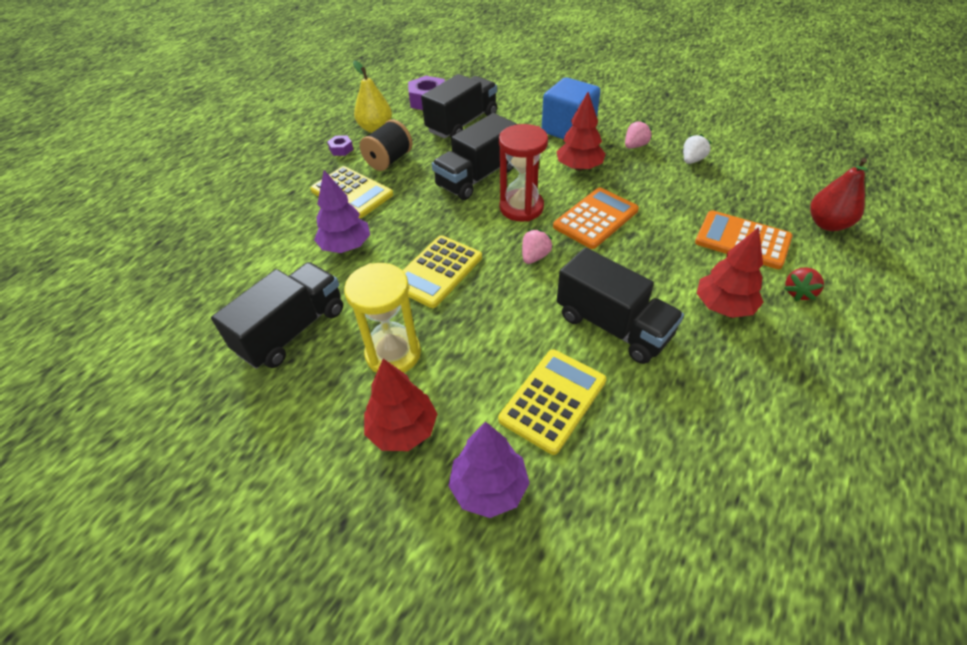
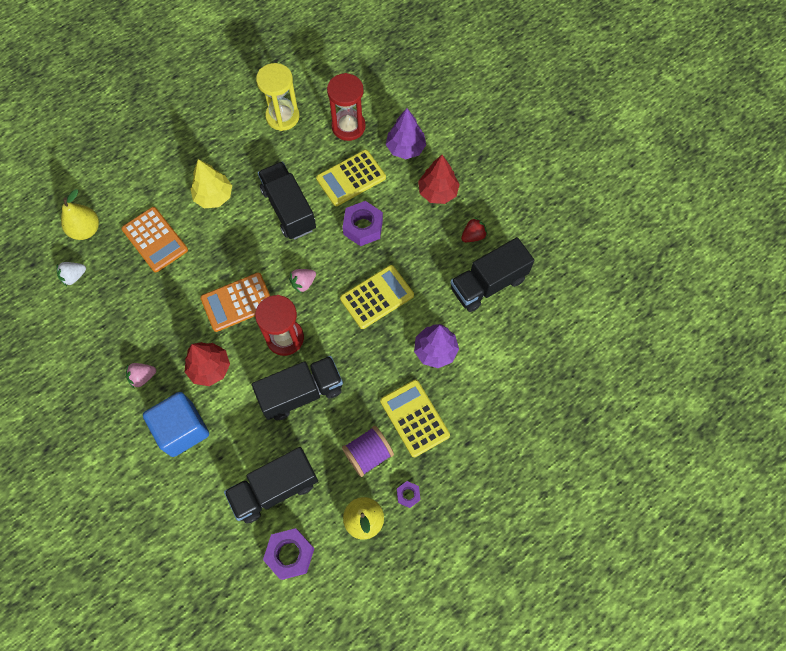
camera: 160 degrees left, 20 degrees up
yellow hourglass [344,263,421,373] -> yellow hourglass moved to [256,63,300,131]
black spool [360,120,412,171] -> purple spool [342,426,394,477]
white strawberry [683,134,712,164] -> white strawberry moved to [57,262,86,286]
red tree [697,227,763,318] -> yellow tree [191,159,232,208]
red strawberry [784,267,824,301] -> red strawberry moved to [461,217,488,242]
red pear [810,158,868,231] -> yellow pear [61,189,99,240]
none -> red hourglass [327,73,366,141]
none -> purple nut [343,201,383,246]

